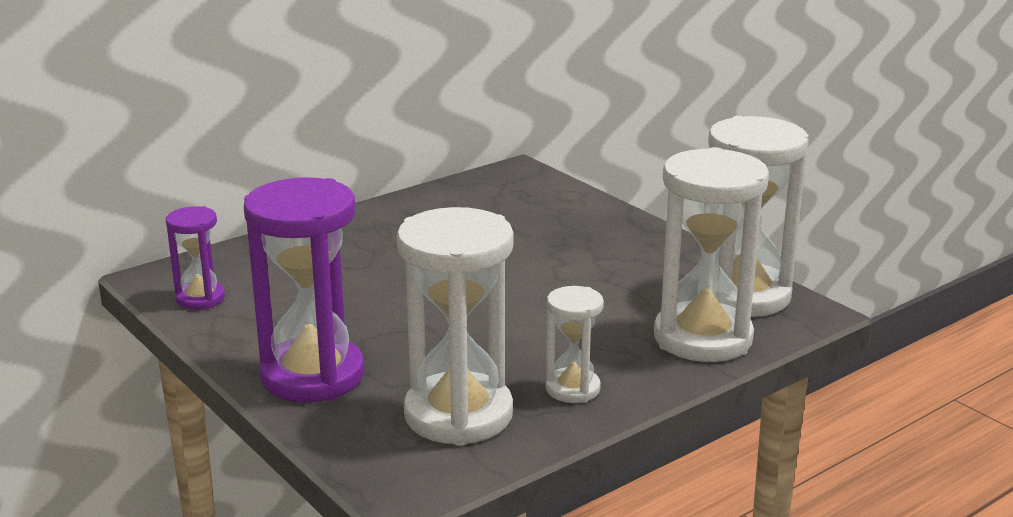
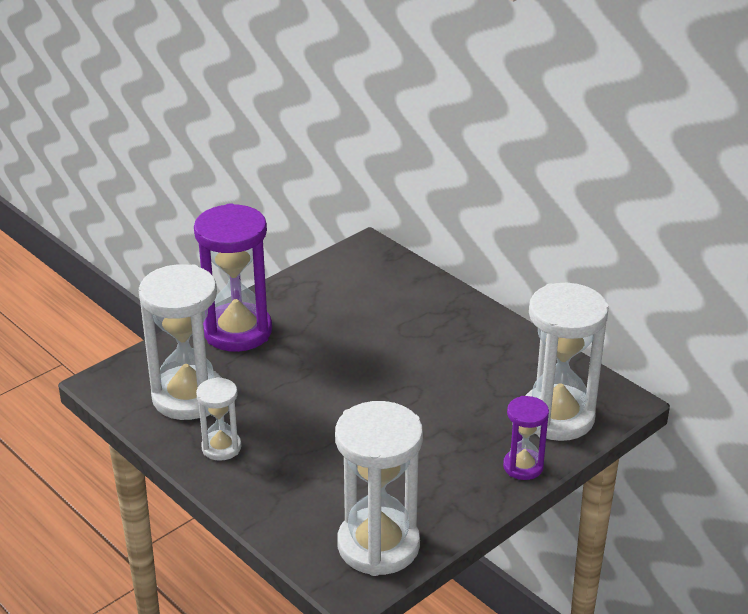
camera: 85 degrees right, 10 degrees up
purple hourglass [166,206,225,310] -> purple hourglass moved to [503,396,549,480]
white hourglass [654,147,769,362] -> white hourglass moved to [525,283,608,441]

